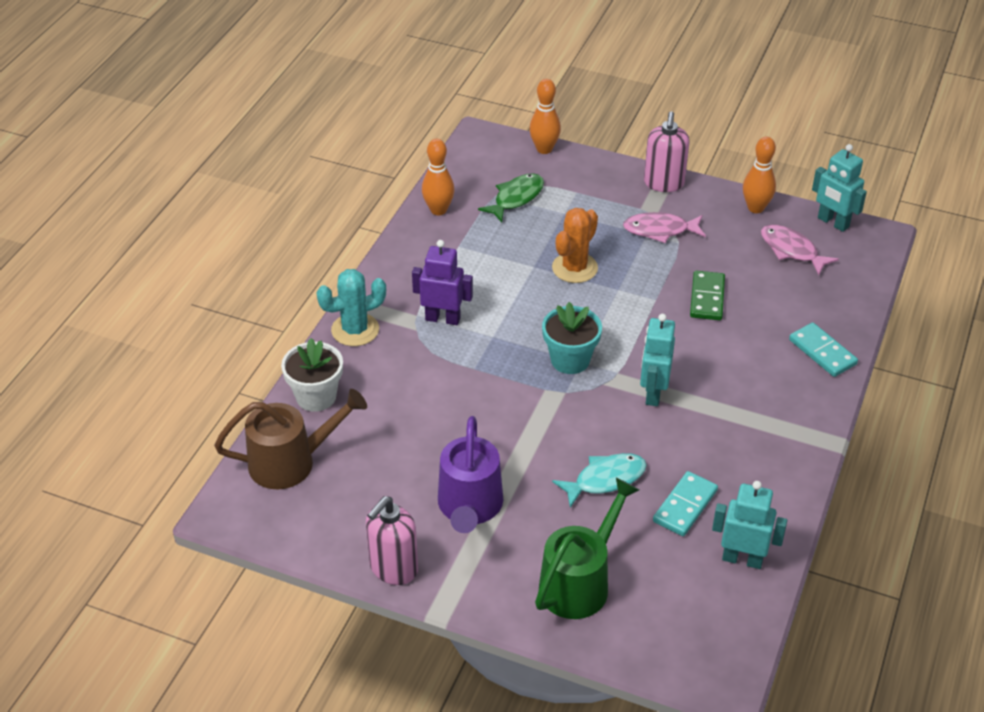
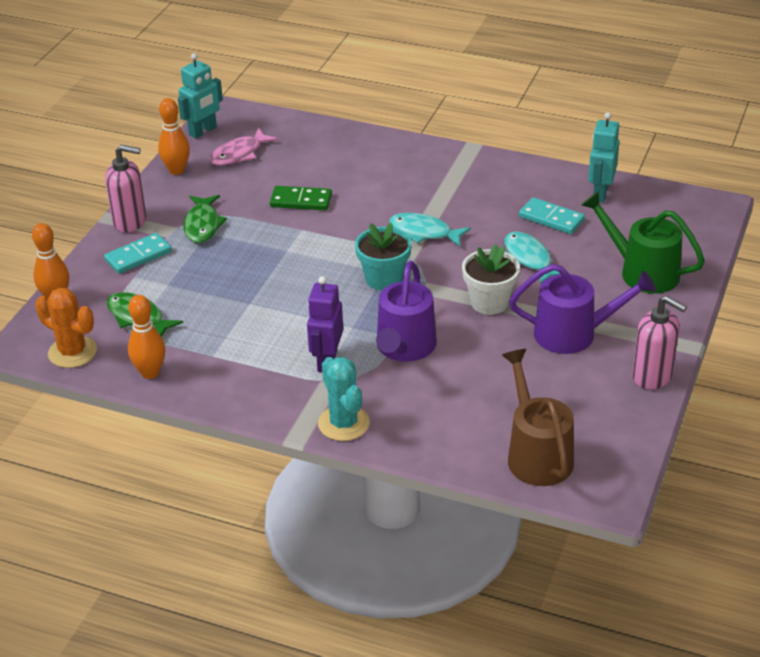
camera: 90 degrees left, 5 degrees down
white flower pot [281,338,343,412] -> white flower pot moved to [462,244,520,315]
orange cactus [552,208,598,283] -> orange cactus moved to [35,288,97,368]
pink fish [623,212,706,243] -> green fish [183,195,227,243]
turquoise robot [640,314,675,406] -> turquoise fish [389,213,471,247]
turquoise domino [789,322,858,377] -> turquoise domino moved to [104,233,172,274]
none -> purple watering can [376,261,437,362]

